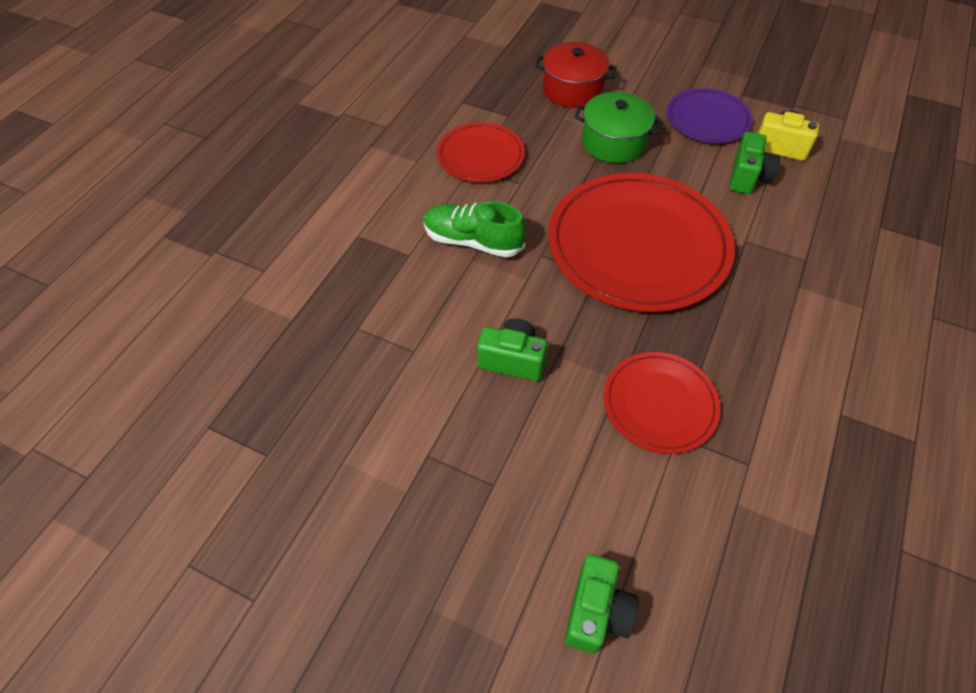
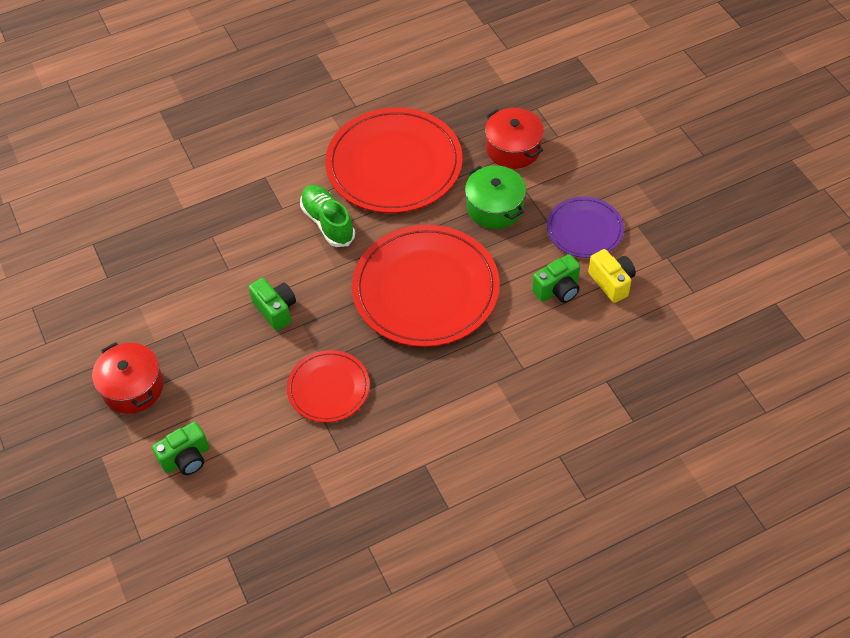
camera: 40 degrees right, 0 degrees up
red plate [437,122,525,183] -> red plate [325,108,462,213], size x1.87
none -> red pot [92,342,163,414]

